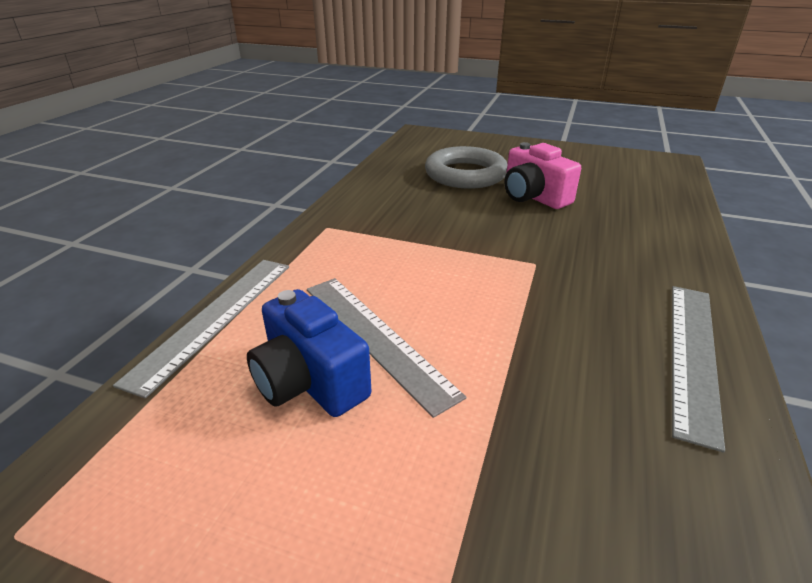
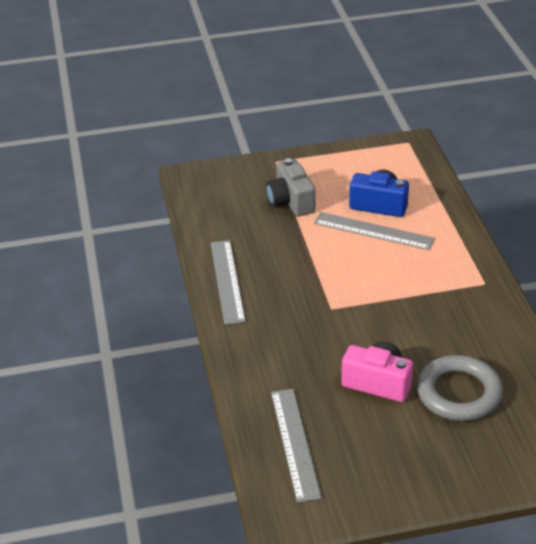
camera: 150 degrees right, 5 degrees up
grey ruler [113,260,289,398] -> grey ruler moved to [271,389,322,503]
none -> grey camera [266,158,315,216]

